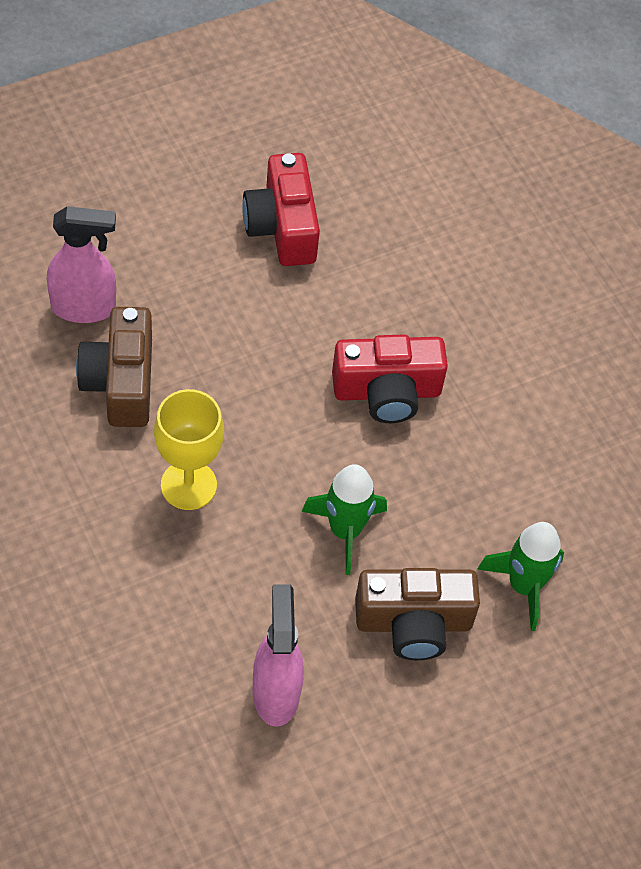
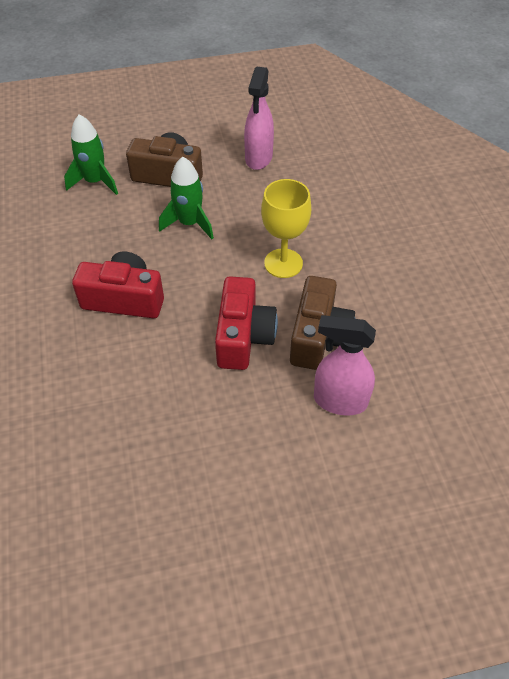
camera: 160 degrees left, 5 degrees down
red camera [242,153,320,266] -> red camera moved to [215,277,278,370]

